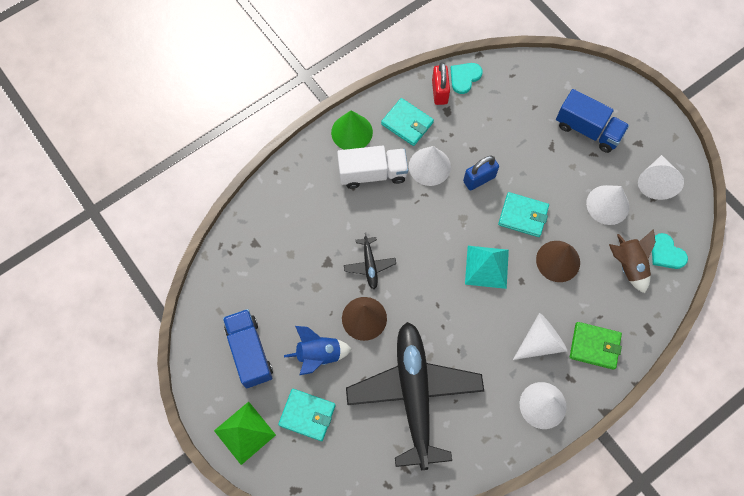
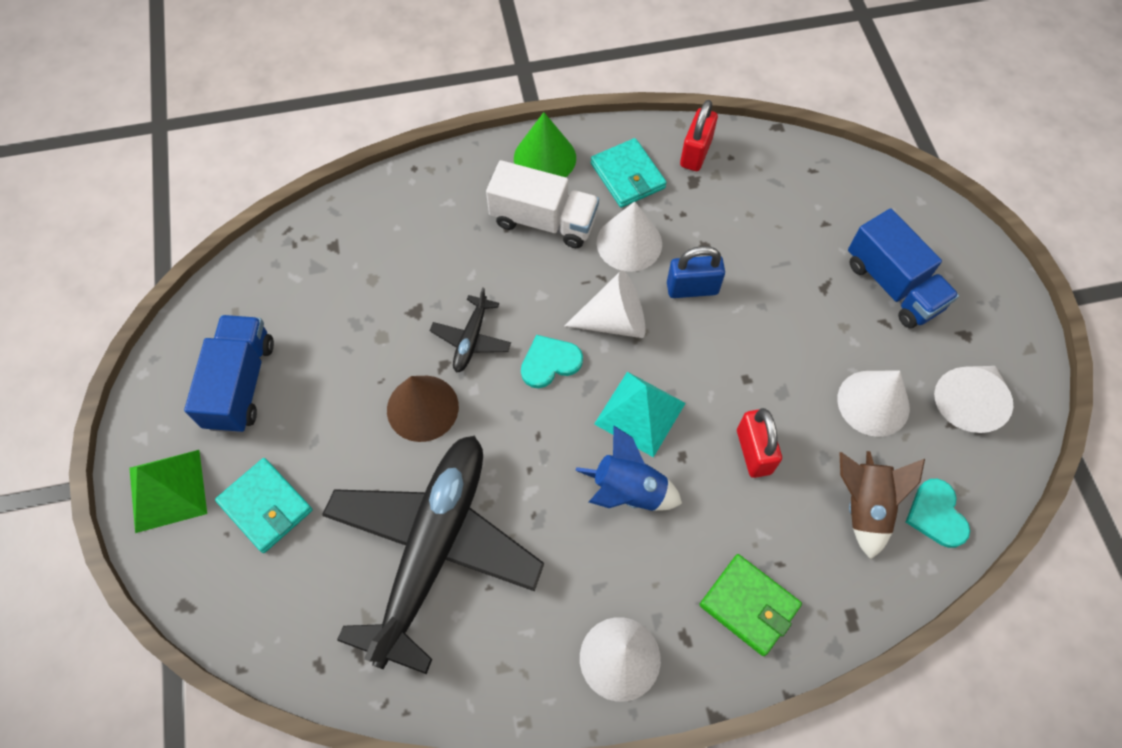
camera: 25 degrees right, 5 degrees down
blue rocket [284,326,352,375] -> blue rocket moved to [575,426,682,511]
turquoise heart [450,63,482,94] -> turquoise heart moved to [521,335,583,388]
turquoise wallet [498,192,549,237] -> none
white cone [513,313,567,360] -> white cone moved to [564,270,645,338]
brown cone [536,241,580,282] -> red padlock [737,408,782,478]

